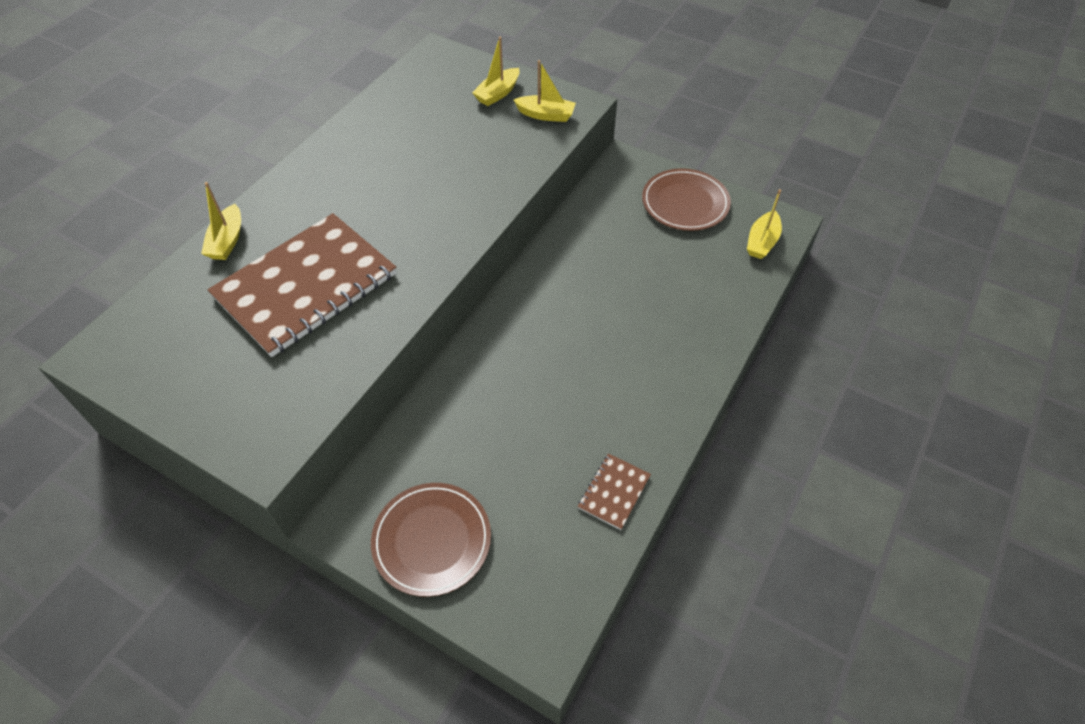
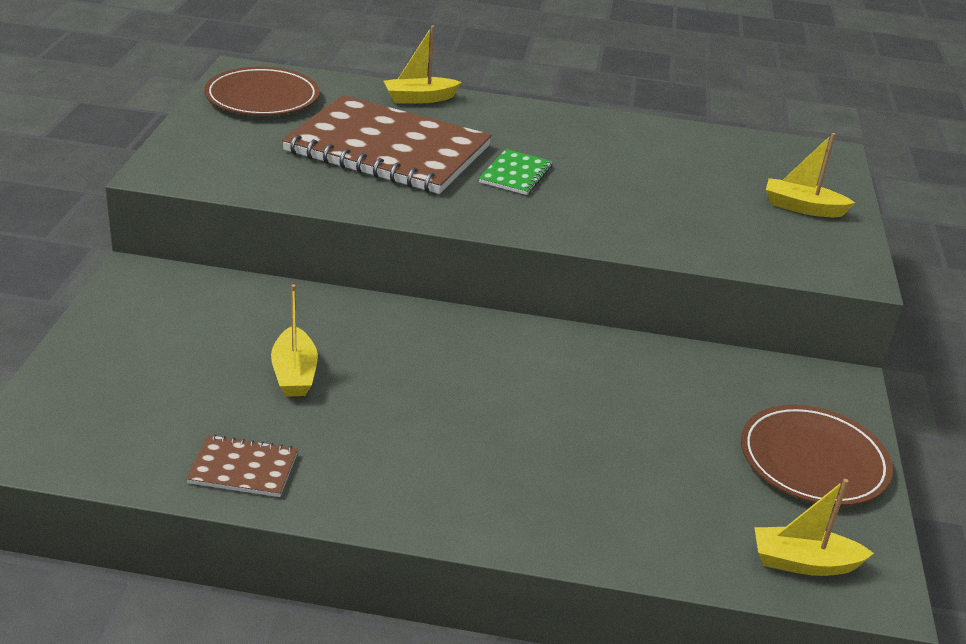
camera: 65 degrees right, 20 degrees down
brown plate [371,483,491,597] -> brown plate moved to [204,67,320,116]
yellow boat [514,60,576,122] -> yellow boat moved to [271,284,318,397]
none -> green notebook [479,149,553,195]

